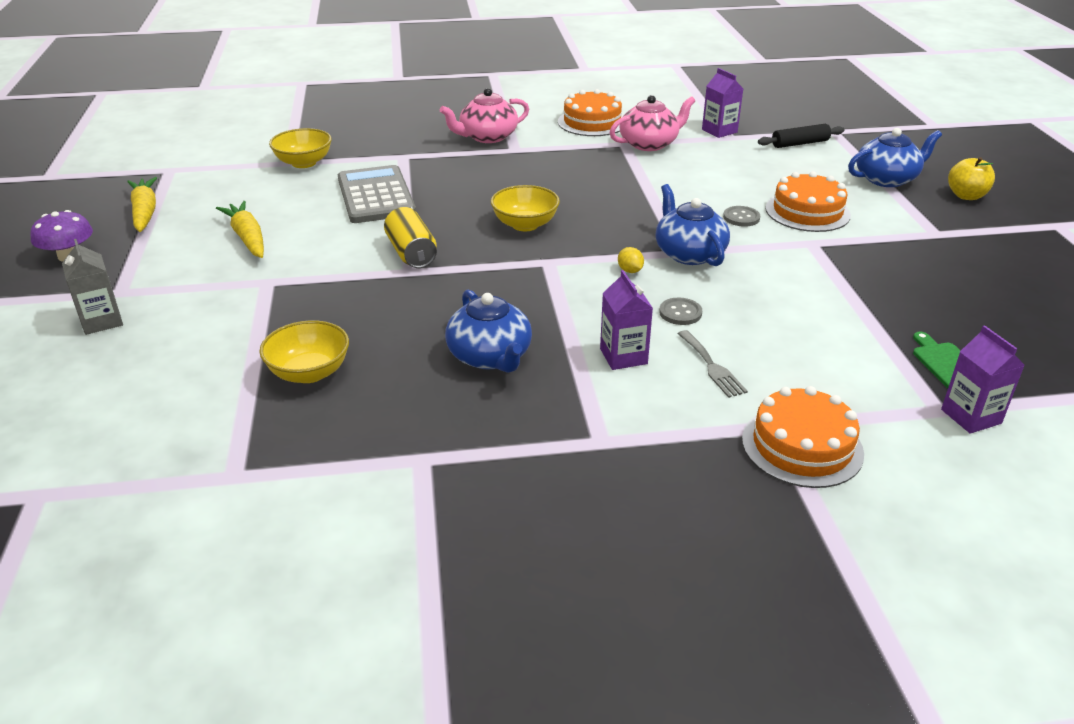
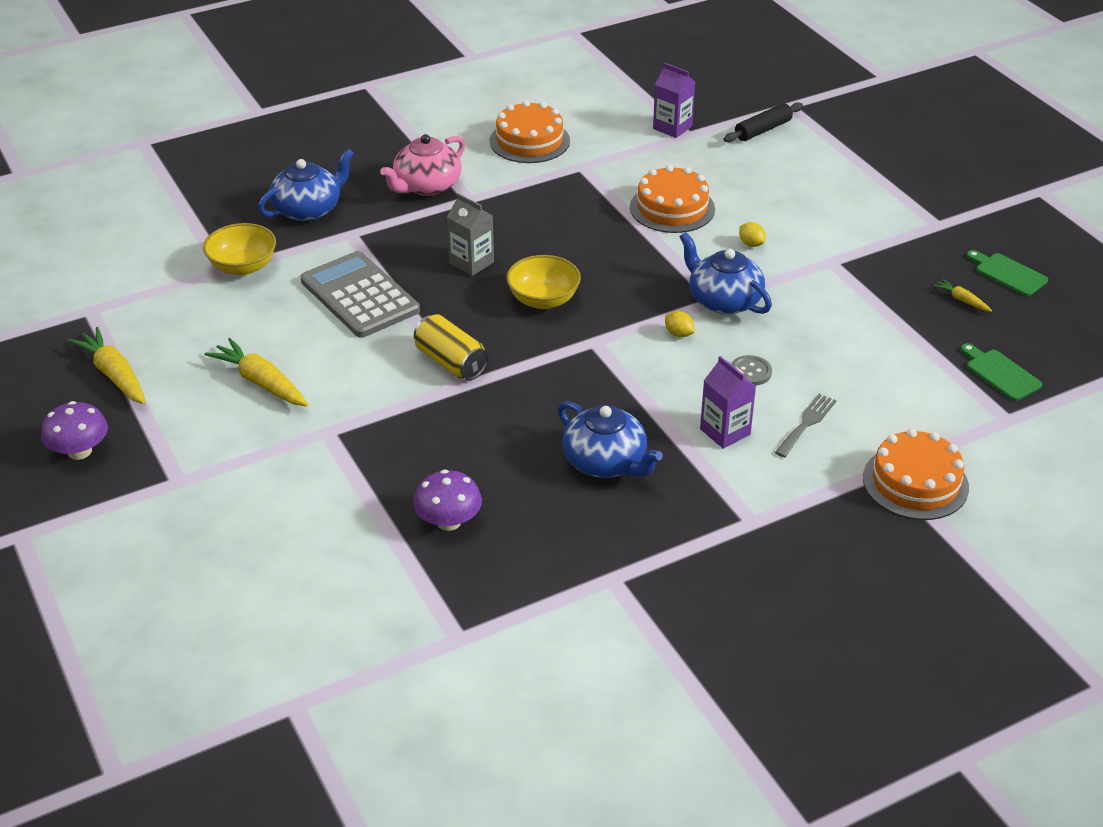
camera: 20 degrees left, 5 degrees up
grey carton [62,239,123,335] -> grey carton moved to [447,193,494,276]
yellow bowl [259,320,349,383] -> purple mushroom [413,470,482,531]
pink teapot [610,95,695,151] -> none
grey fork [678,330,748,398] -> grey fork turned 105 degrees counterclockwise [775,394,837,457]
grey button [723,206,760,227] -> yellow lemon [739,222,766,247]
orange cake [766,171,851,232] -> orange cake moved to [630,165,715,233]
blue teapot [848,128,942,187] -> blue teapot moved to [258,148,354,221]
purple carton [941,325,1025,434] -> none
yellow apple [948,157,995,200] -> none
none -> yellow carrot [933,279,992,312]
none -> green cutting board [966,250,1048,296]

